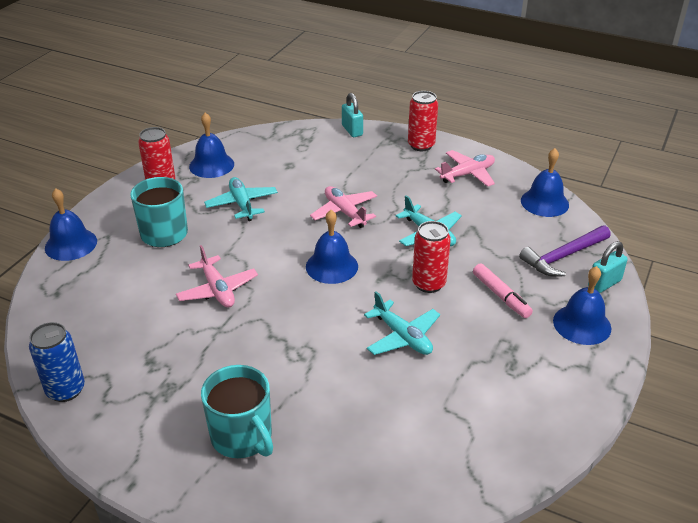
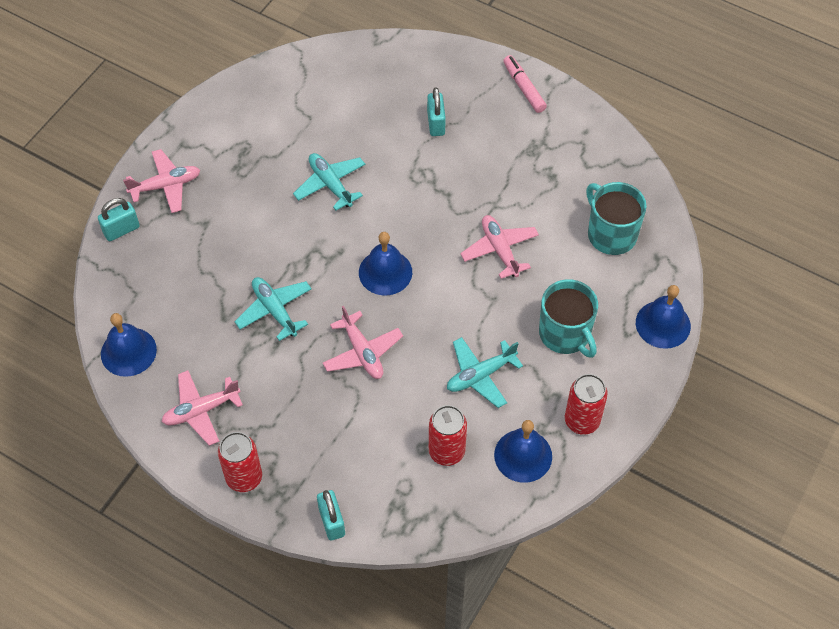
camera: 175 degrees left, 20 degrees up
blue can [29,322,85,402] -> none
turquoise mug [201,365,273,458] -> turquoise mug moved to [586,182,647,255]
turquoise plane [204,177,278,221] -> turquoise plane turned 75 degrees clockwise [447,337,523,408]
red can [412,221,451,293] -> red can moved to [429,405,467,466]
pink marker [473,263,533,318] -> pink marker moved to [503,55,547,113]
purple hammer [519,225,611,277] -> none
blue bell [553,266,611,345] -> pink plane [123,149,200,213]
none -> turquoise padlock [427,87,446,136]

